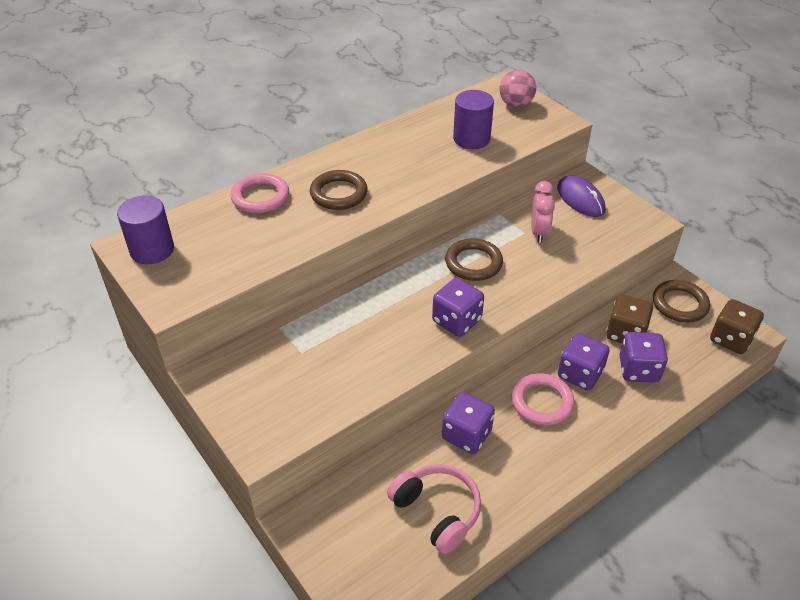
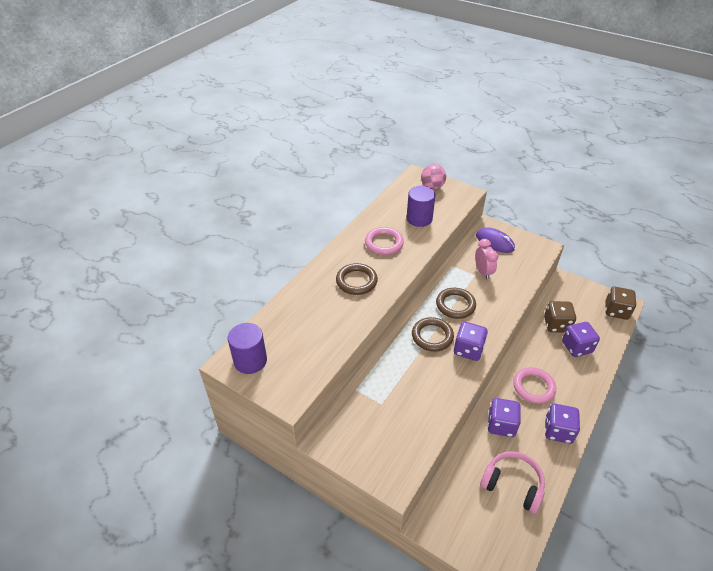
camera: 20 degrees left, 0 degrees up
pink ring [231,173,289,213] -> pink ring moved to [365,227,404,255]
purple dice [558,333,610,390] -> purple dice moved to [545,404,580,444]
brown ring [653,280,710,322] -> brown ring moved to [412,317,454,352]

